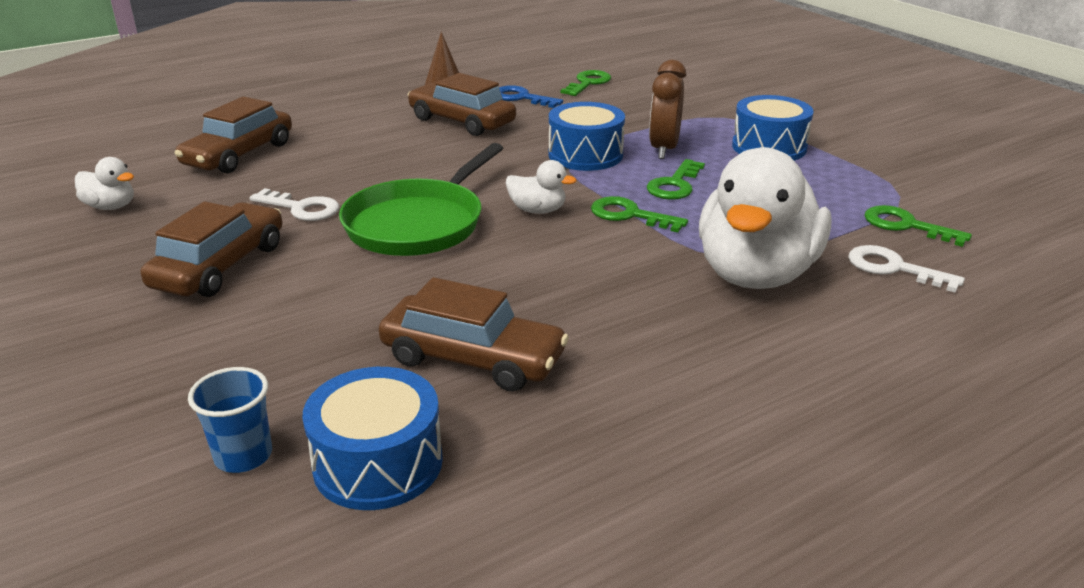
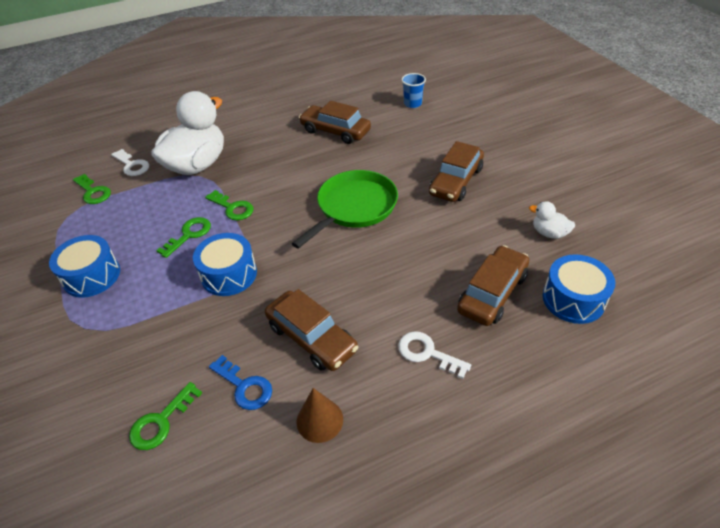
camera: 170 degrees left, 15 degrees up
white key [249,188,339,221] -> white key moved to [398,331,471,379]
blue drum [302,367,443,510] -> blue drum moved to [543,254,615,324]
white duck [506,160,576,214] -> none
brown clock [649,60,686,159] -> none

